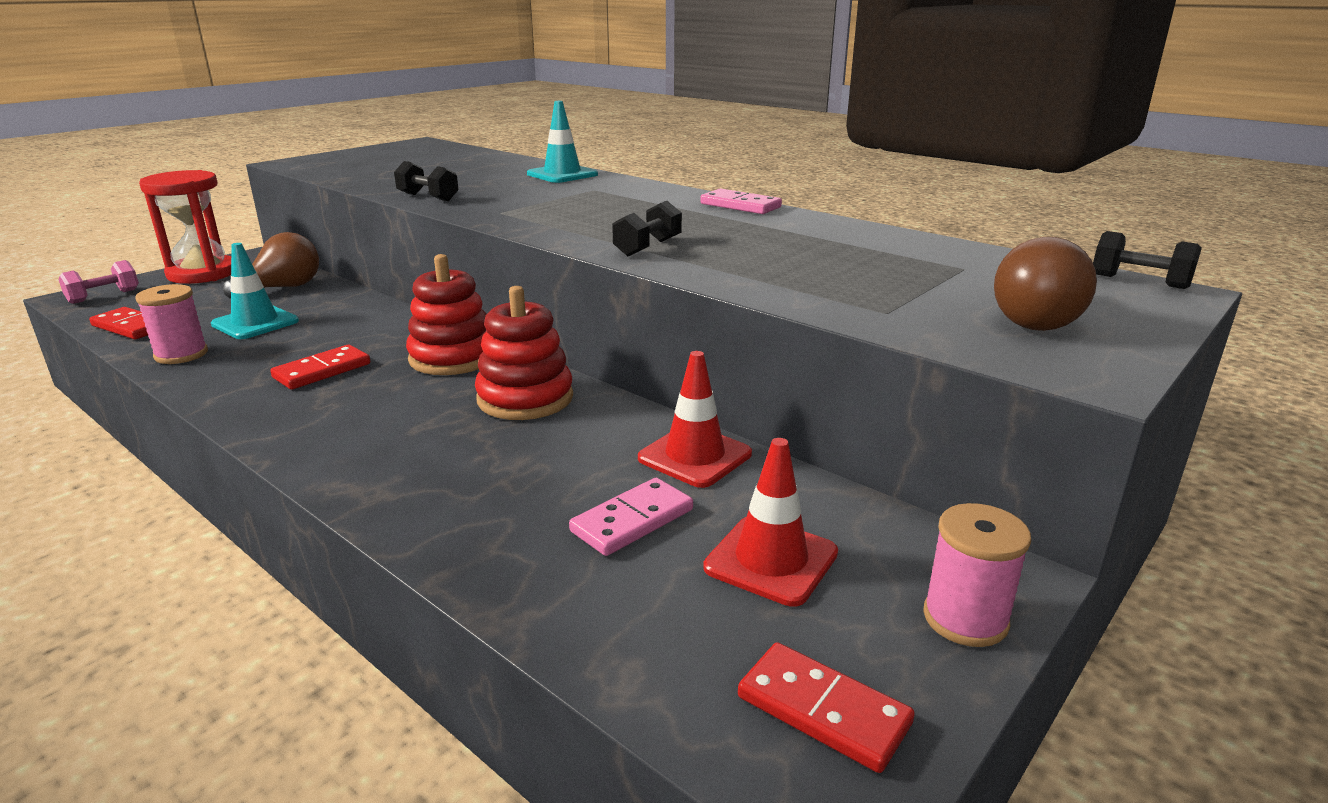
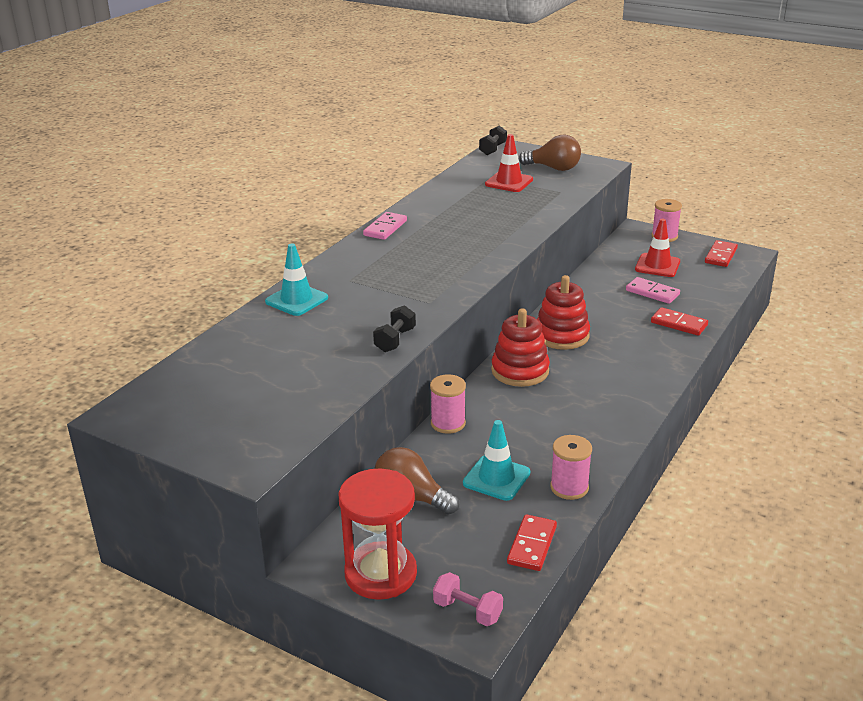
camera: 100 degrees left, 5 degrees up
red domino [270,345,370,390] -> red domino moved to [651,307,708,336]
black dumbbell [612,201,682,256] -> none
red traffic cone [638,351,752,488] -> red traffic cone moved to [485,134,533,192]
none -> pink spool [430,374,466,434]

